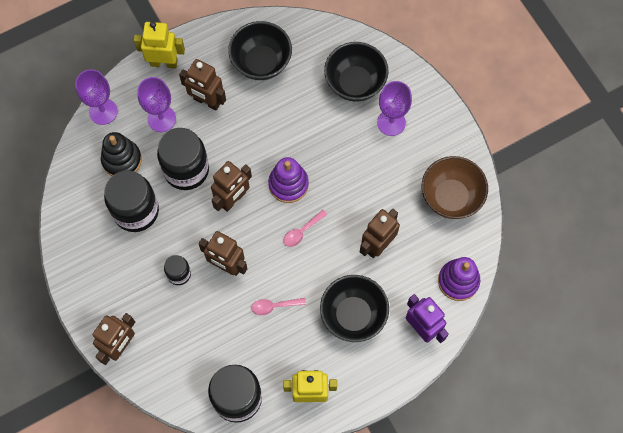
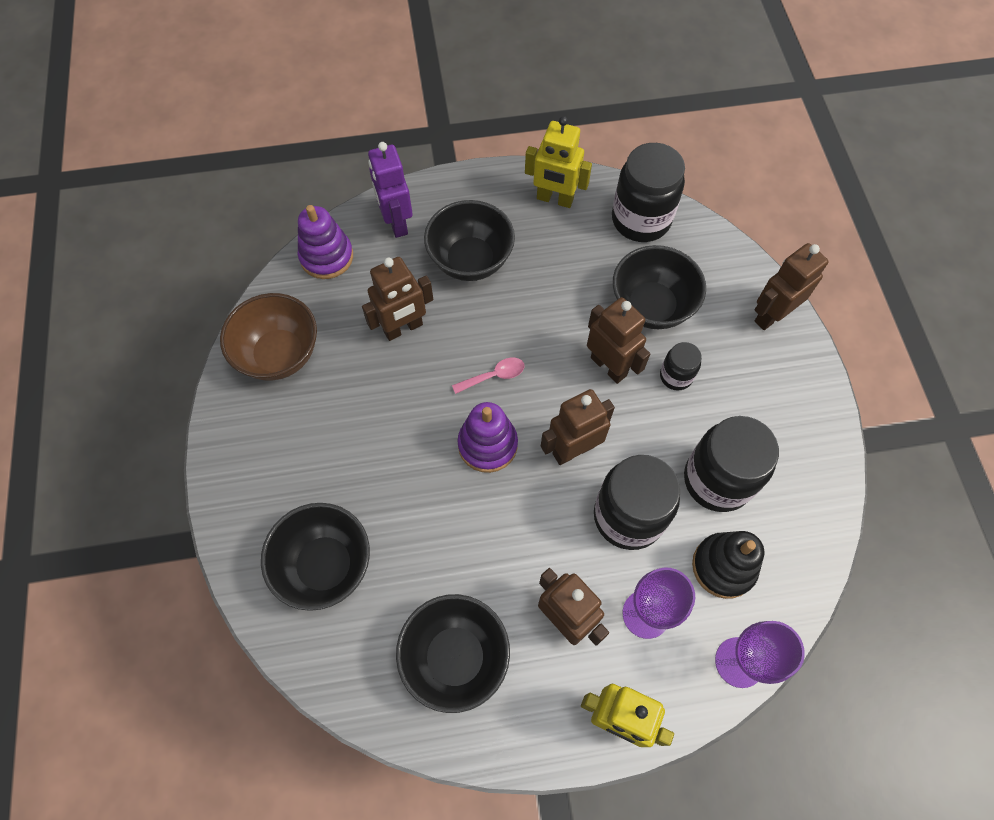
camera: 160 degrees left, 5 degrees down
pink spoon [252,298,306,315] -> none
purple goblet [377,81,412,136] -> none
none -> black bowl [613,245,706,329]

